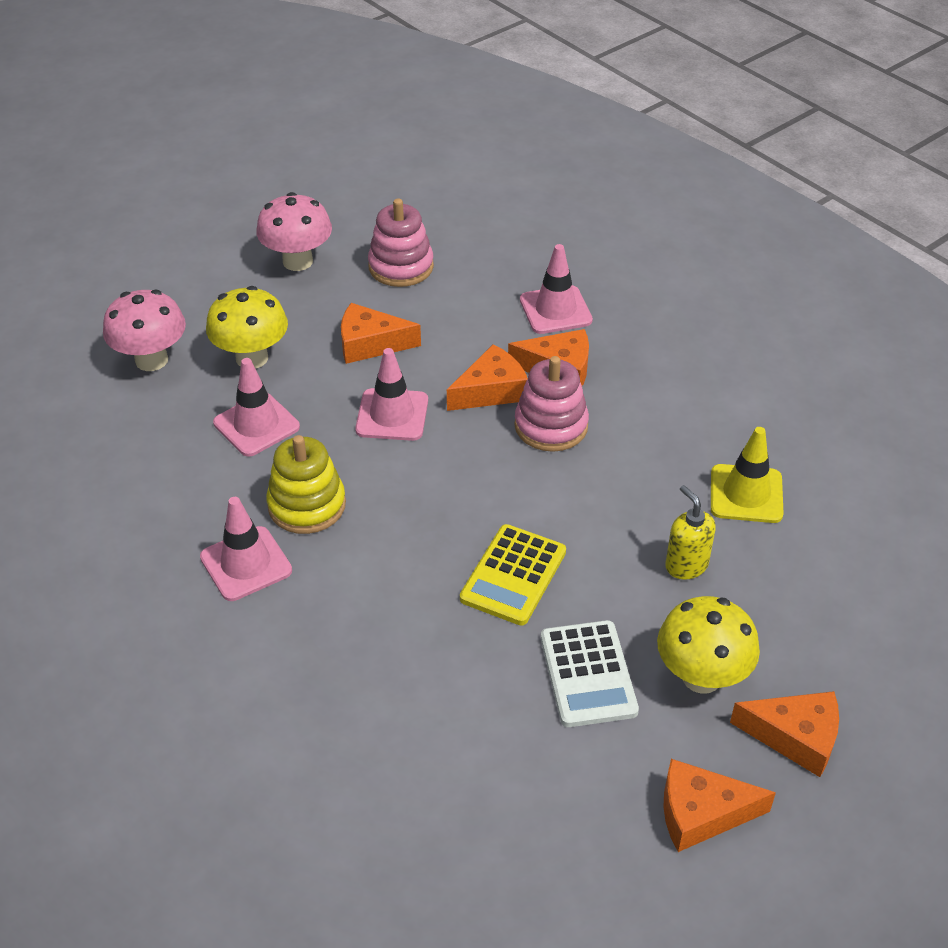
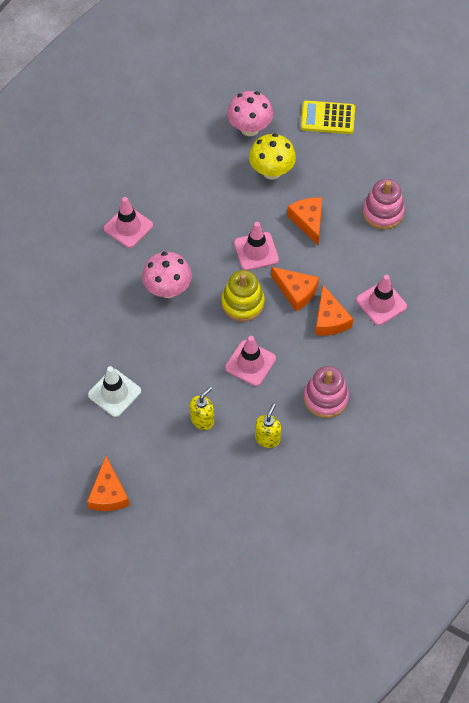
camera: 70 degrees right, 15 degrees up
pink traffic cone [213,358,300,456] -> pink traffic cone moved to [225,336,276,386]
pink mushroom [256,192,332,271] -> pink mushroom moved to [142,252,192,298]
yellow stacking toy [266,435,346,534] -> yellow stacking toy moved to [221,270,265,322]
yellow calculator [460,524,566,626] -> yellow calculator moved to [301,101,355,134]
pink stacking toy [514,356,589,452] -> pink stacking toy moved to [304,366,349,418]
white calculator [541,620,639,727] -> white traffic cone [88,366,141,417]
yellow mushroom [657,596,760,694] -> none
orange cheese [664,759,776,852] -> none
yellow traffic cone [711,427,784,523] -> yellow soap dispenser [255,404,281,448]

